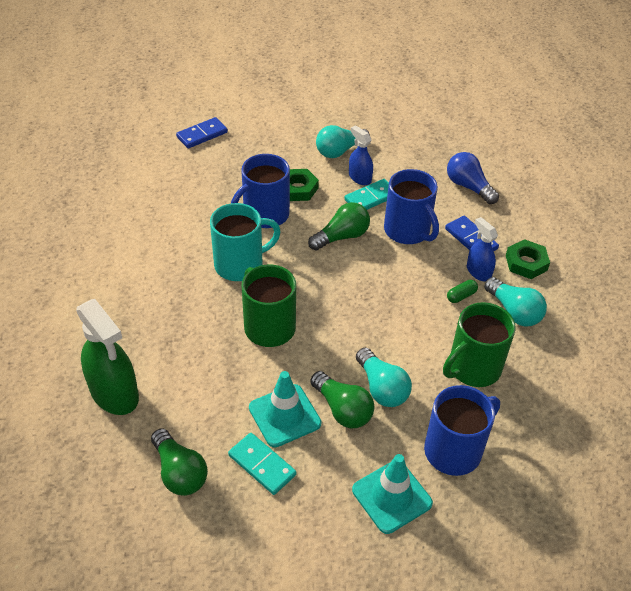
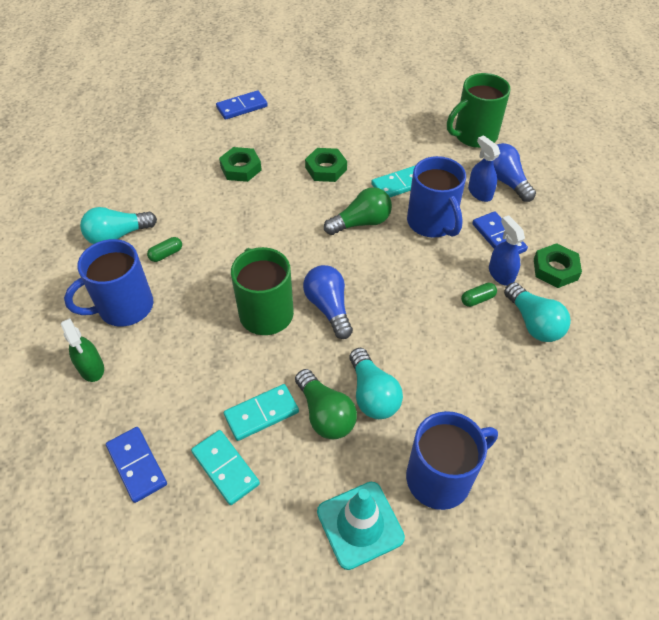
camera: 10 degrees right, 5 degrees up
green spray bottle [76,299,139,415] -> green spray bottle [61,318,104,382], size x0.55
green light bulb [151,429,208,496] -> blue domino [106,427,167,503]
turquoise mug [210,203,281,281] -> none
blue mug [231,154,290,228] -> blue mug moved to [64,239,153,327]
turquoise traffic cone [249,371,322,447] -> turquoise domino [224,384,299,441]
turquoise light bulb [316,125,370,158] -> turquoise light bulb moved to [80,207,157,244]
blue spray bottle [349,125,373,185] -> blue spray bottle moved to [468,135,500,202]
green mug [443,302,516,387] -> green mug moved to [447,73,511,148]
none -> green capsule [147,237,182,262]
none -> green nut [219,147,262,182]
none -> blue light bulb [303,265,353,339]

